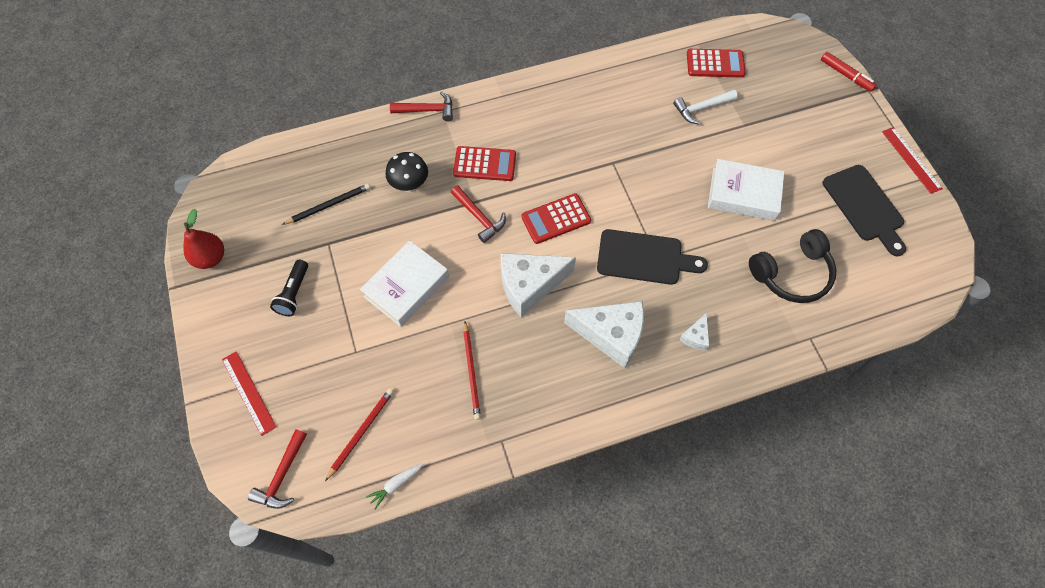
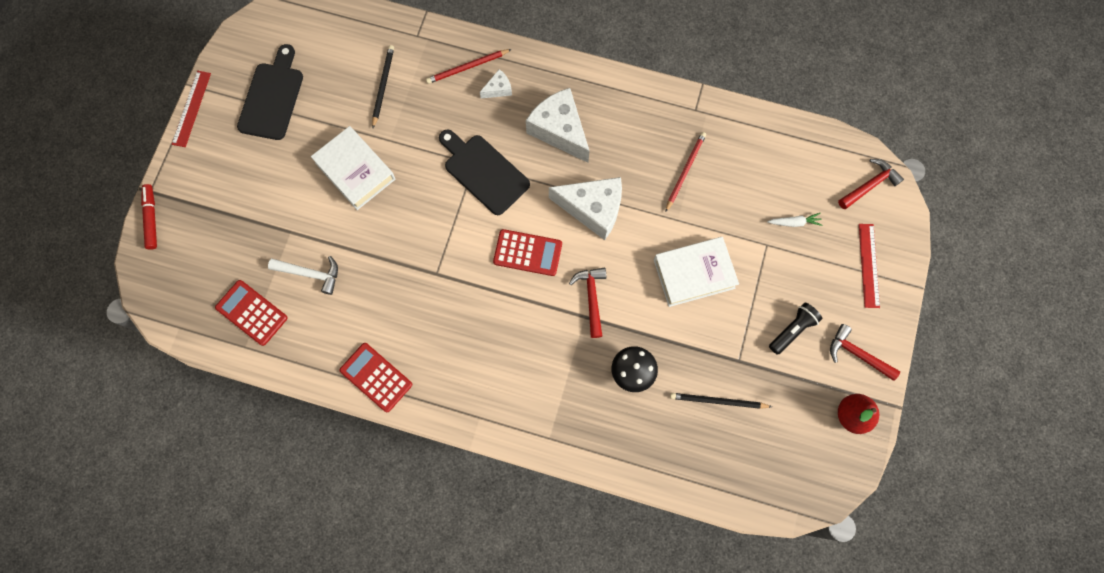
camera: 145 degrees left, 10 degrees up
red pencil [325,389,394,481] -> red pencil moved to [426,49,512,84]
white carrot [366,463,423,509] -> white carrot moved to [767,213,823,227]
red hammer [390,91,453,121] -> red hammer moved to [830,324,900,381]
red calculator [453,146,516,181] -> red calculator moved to [339,343,412,412]
black headphones [749,229,836,303] -> black pencil [372,45,394,128]

